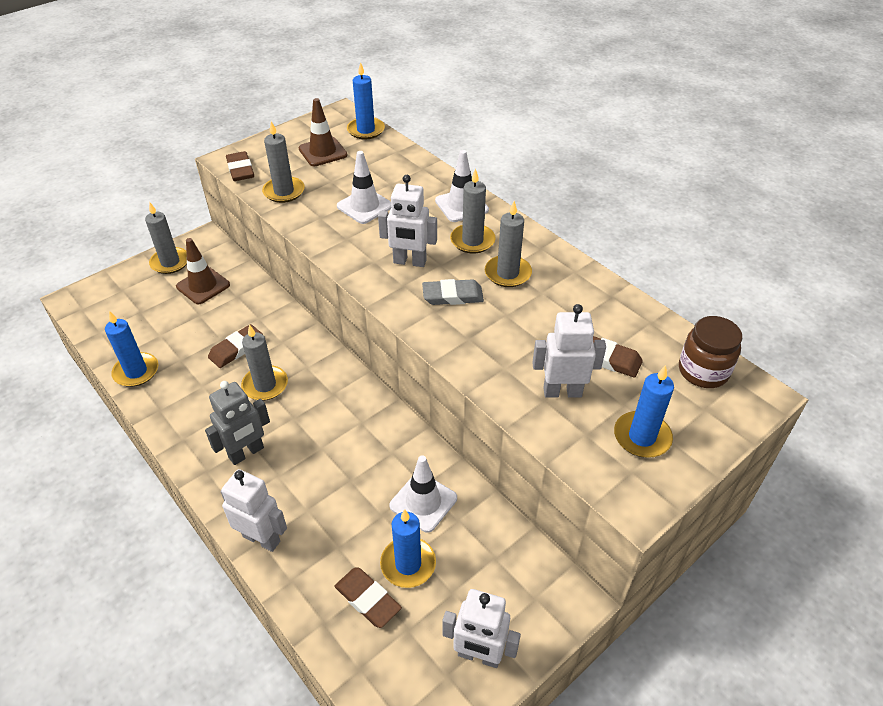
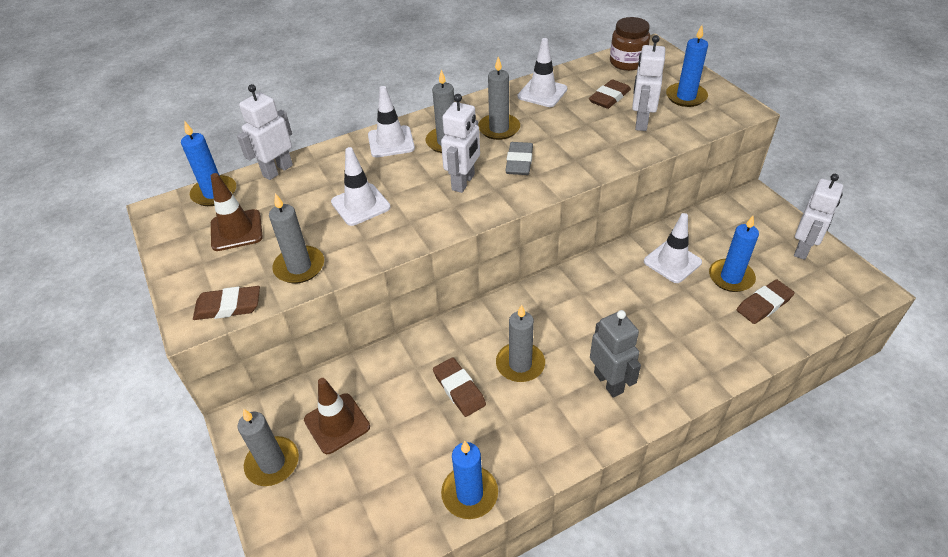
camera: 75 degrees left, 0 degrees up
white robot [221,469,287,552] -> white robot moved to [237,84,293,180]
none -> white traffic cone [518,38,567,107]

